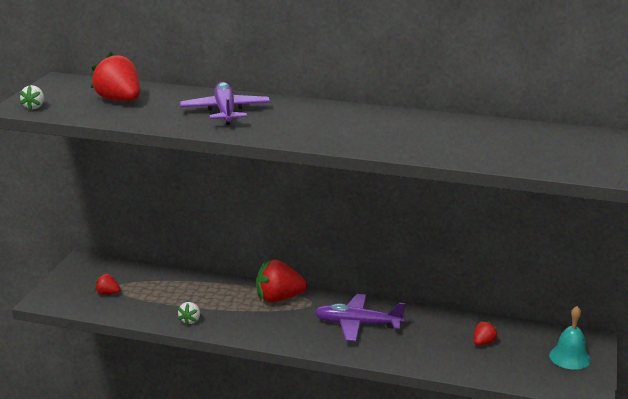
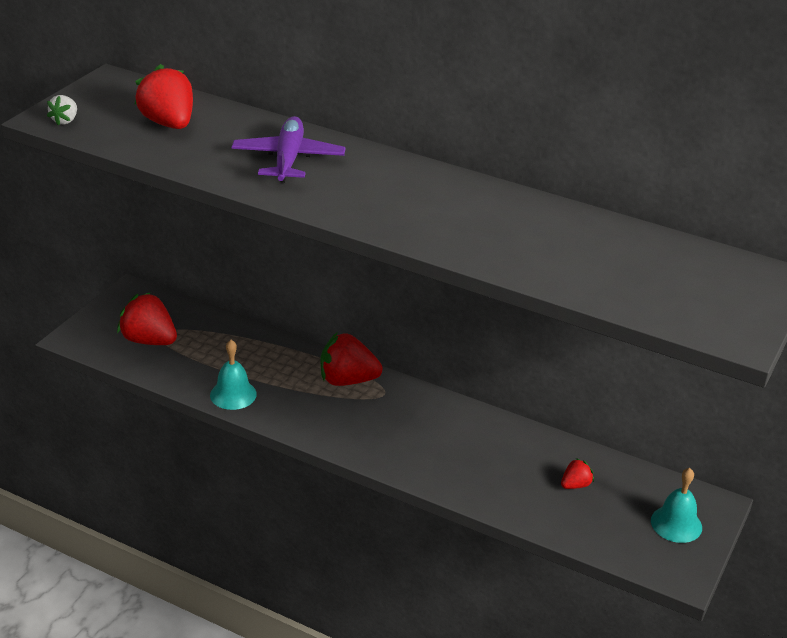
camera: 10 degrees right, 10 degrees up
red strawberry [95,274,120,295] -> red strawberry [117,292,177,345], size x1.98
white strawberry [178,302,200,325] -> turquoise bell [210,340,257,410]
purple plane [314,294,405,342] -> none

